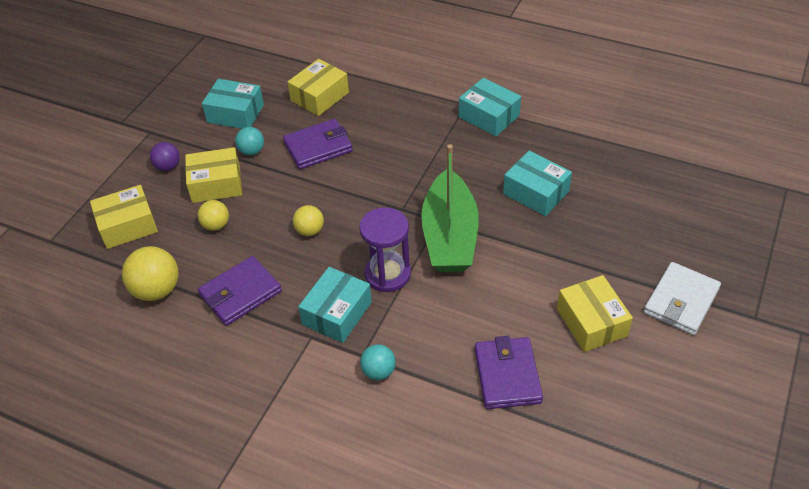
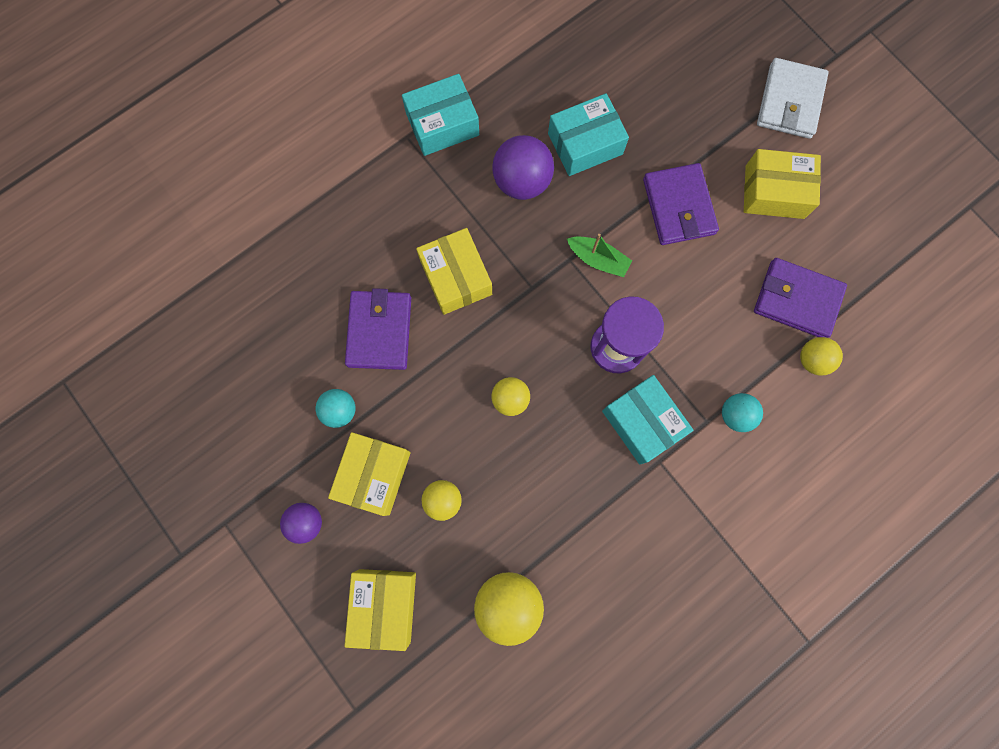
camera: 65 degrees left, 30 degrees up
purple wallet [198,256,282,326] -> purple wallet moved to [643,163,719,245]
turquoise box [202,79,264,129] -> none
yellow box [288,59,349,116] -> yellow box moved to [416,228,492,315]
green boat [421,144,479,272] -> green boat [567,234,632,277], size x0.44
white wallet [644,262,721,335] -> white wallet turned 45 degrees clockwise [757,58,829,139]
none -> purple ball [492,135,554,200]
none -> yellow ball [800,337,843,375]

